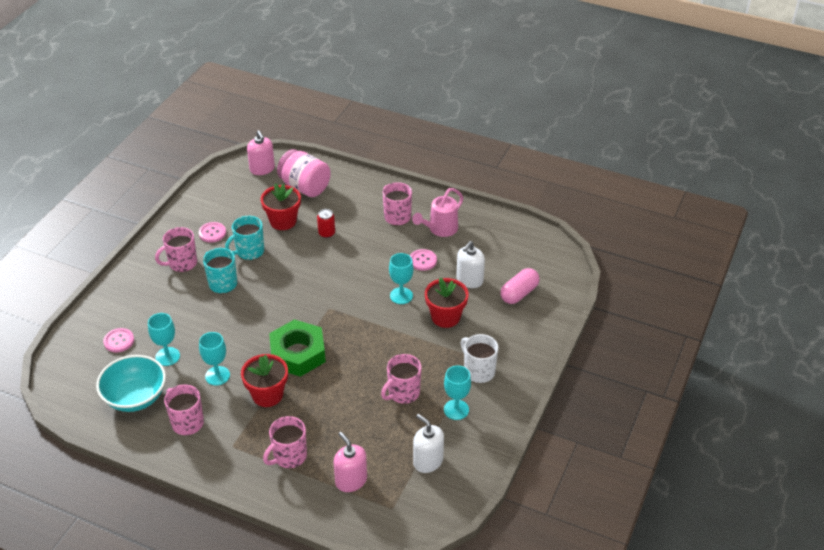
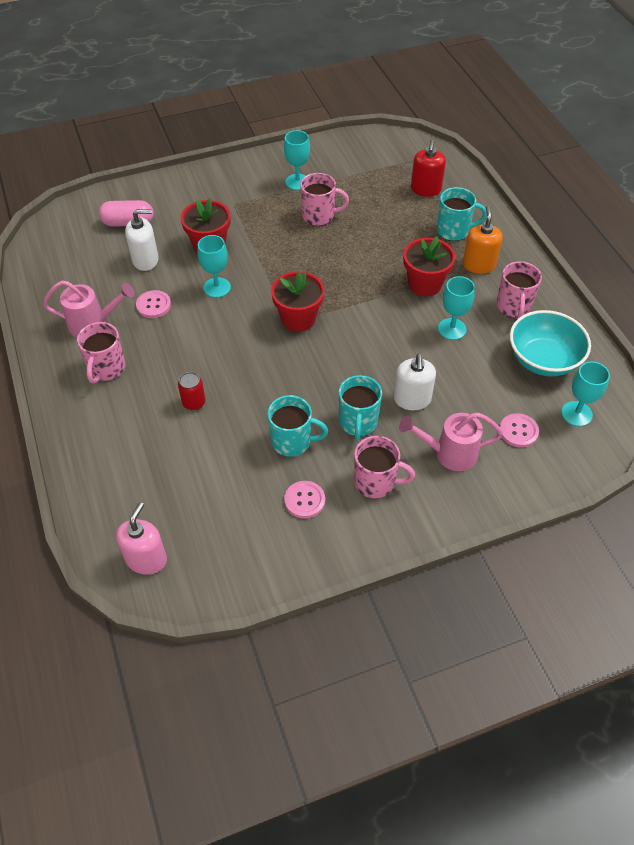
camera: 135 degrees left, 10 degrees up
turquoise goblet [148,313,180,366] -> turquoise goblet moved to [561,361,610,427]
red flower pot [261,183,301,230] -> red flower pot moved to [271,271,325,332]
pink mug [263,416,307,468] -> turquoise mug [437,187,487,241]
green nut [269,319,326,377] -> none
pink jar [277,149,331,197] -> none
pink soap dispenser [334,432,367,492] -> red soap dispenser [411,140,446,197]
white soap dispenser [413,414,444,473] -> white soap dispenser moved to [394,354,436,410]
white mug [461,334,498,383] -> none
none -> pink watering can [399,412,503,471]
none -> orange soap dispenser [463,206,503,274]

